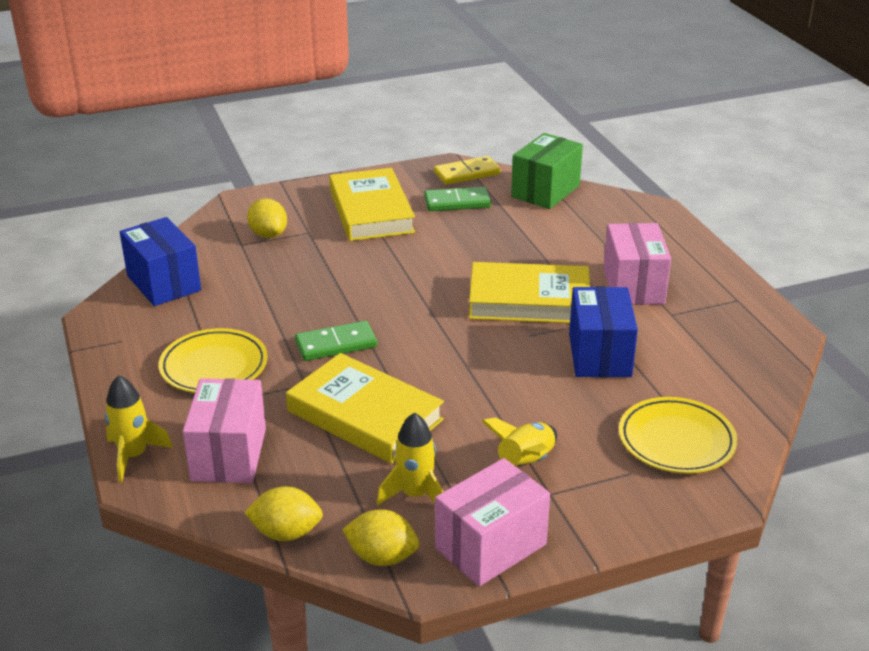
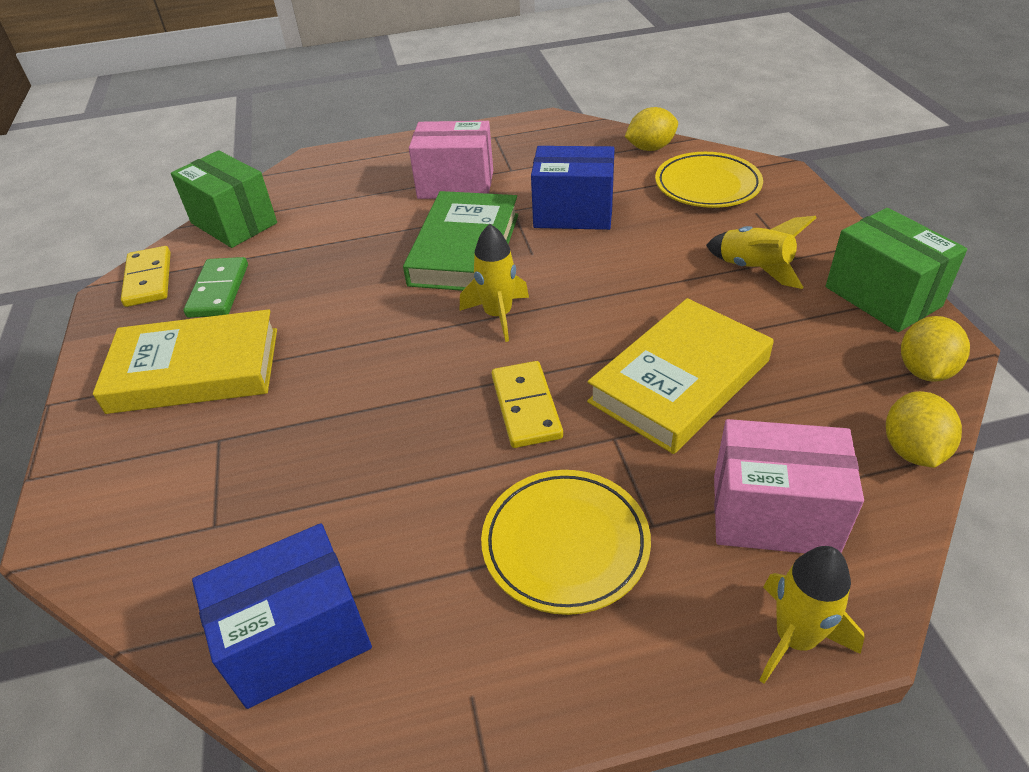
camera: 80 degrees left, 10 degrees up
yellow lemon [247,198,287,238] -> yellow lemon moved to [625,107,678,151]
green domino [295,321,377,361] -> yellow domino [492,361,563,448]
yellow rocket [377,412,444,505] -> yellow rocket moved to [460,224,529,342]
pink box [435,458,550,587] -> green box [826,208,967,332]
yellow book [469,262,590,323] -> green book [403,191,518,291]

